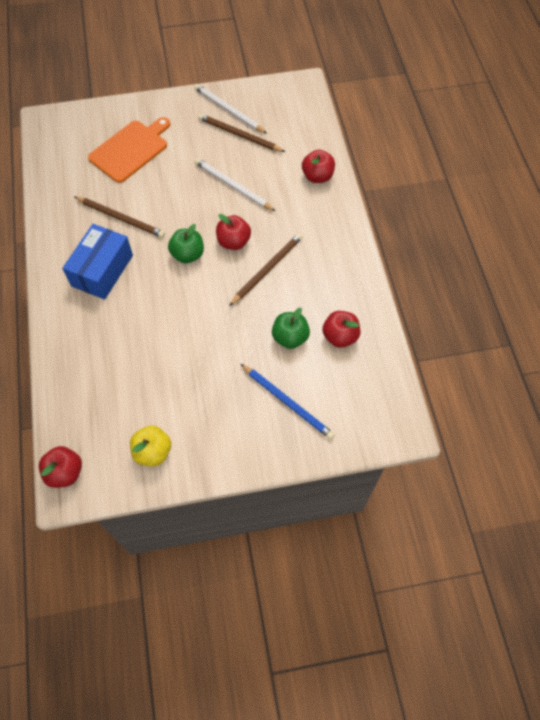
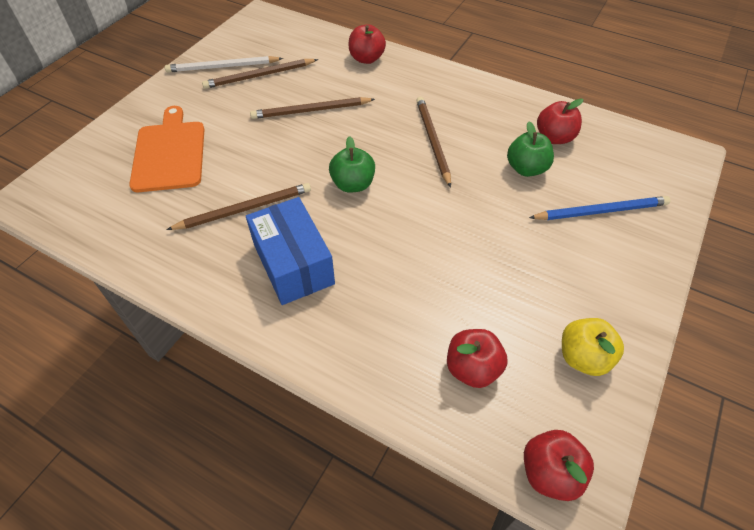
camera: 50 degrees left, 10 degrees down
white pencil [195,158,275,211] -> brown pencil [250,97,375,119]
red apple [216,214,251,250] -> red apple moved to [447,329,508,388]

